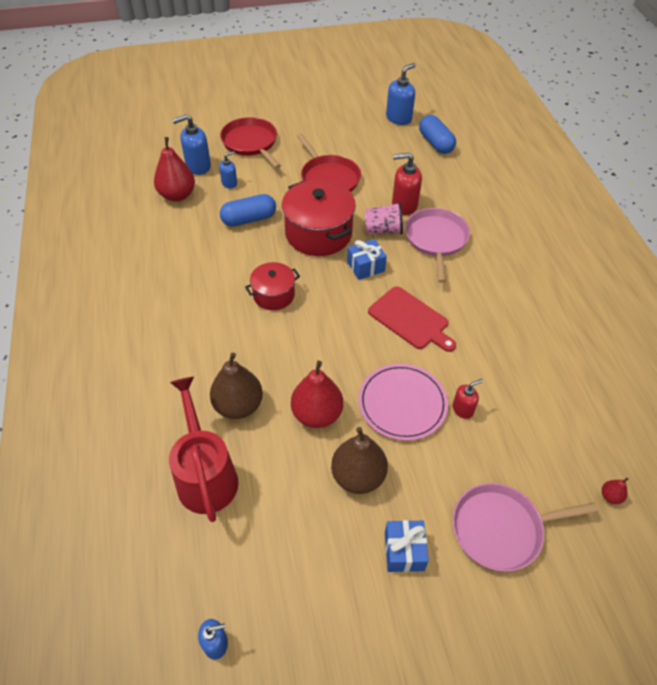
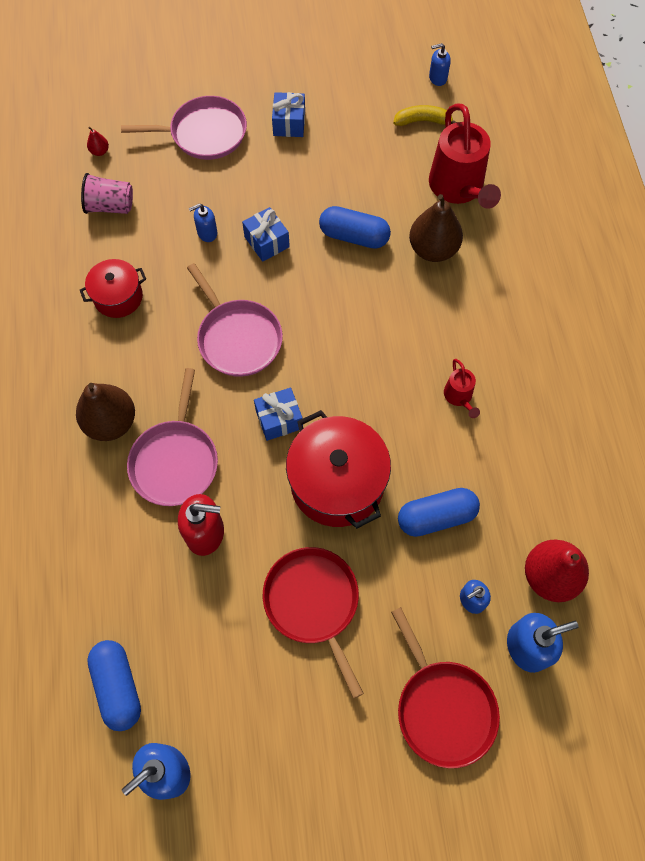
camera: 175 degrees left, 15 degrees up
red pot [245,262,300,310] -> red pot moved to [80,259,146,318]
red pear [291,361,343,428] -> blue capsule [319,206,391,249]
brown pear [331,427,388,494] -> brown pear moved to [76,383,135,441]
pink plate [358,364,448,441] -> blue gift [242,207,290,262]
pink cup [365,202,403,235] -> pink cup moved to [81,173,133,214]
red cutting board [368,286,456,352] -> pink pan [187,263,283,377]
red soap dispenser [453,379,483,419] -> blue soap dispenser [189,204,217,242]
none -> yellow banana [393,105,457,126]
none -> red watering can [444,359,480,418]

